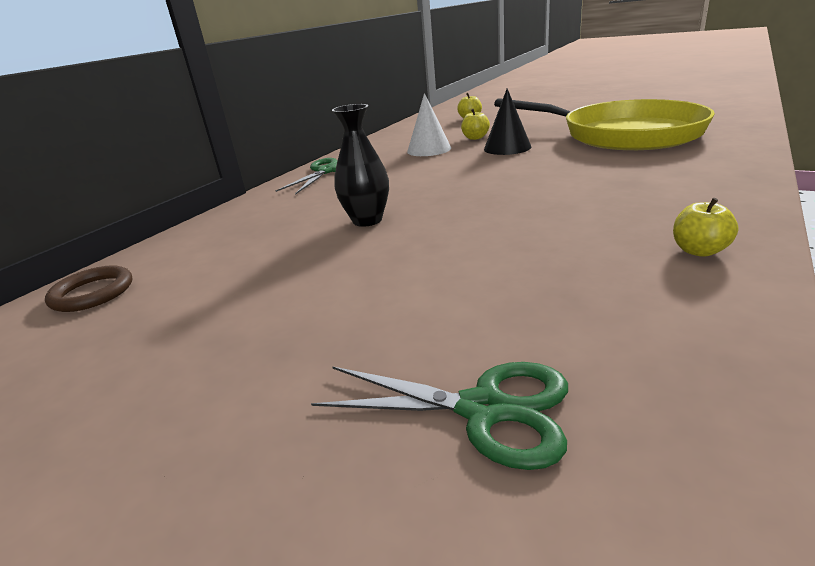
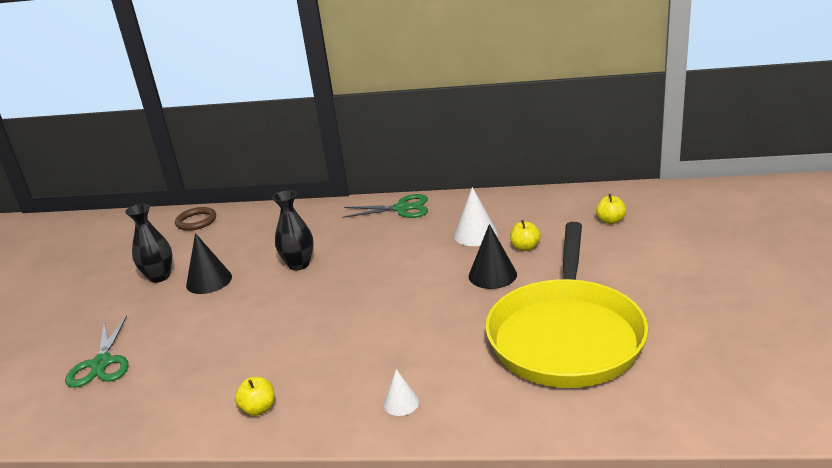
camera: 65 degrees right, 0 degrees up
none -> black vase [125,204,172,283]
none -> black cone [186,233,232,294]
none -> white cone [384,369,419,416]

